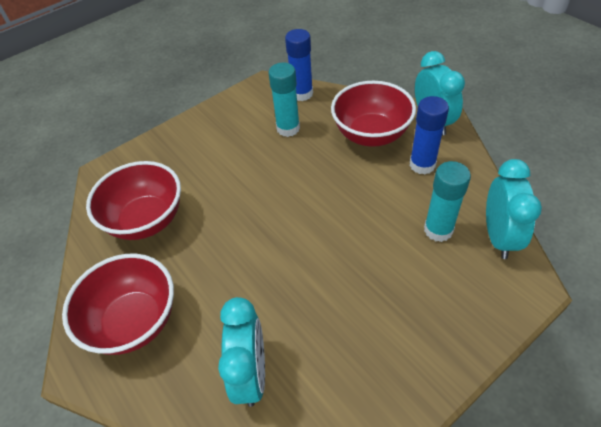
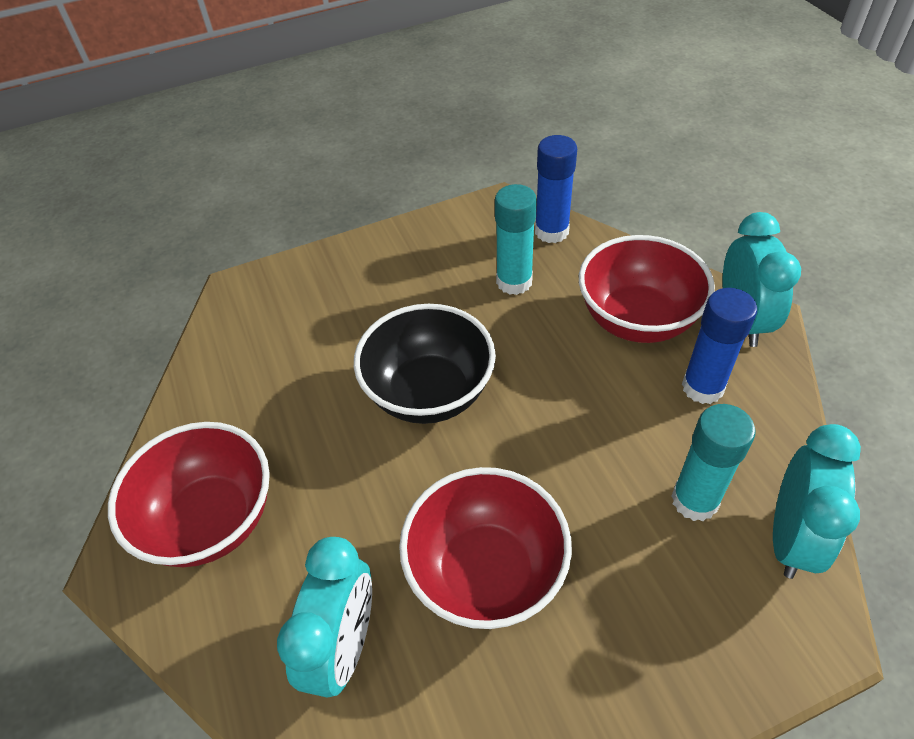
camera: 15 degrees right, 0 degrees up
red bowl [86,161,181,240] -> red bowl moved to [399,467,572,629]
none -> black bowl [354,304,496,424]

